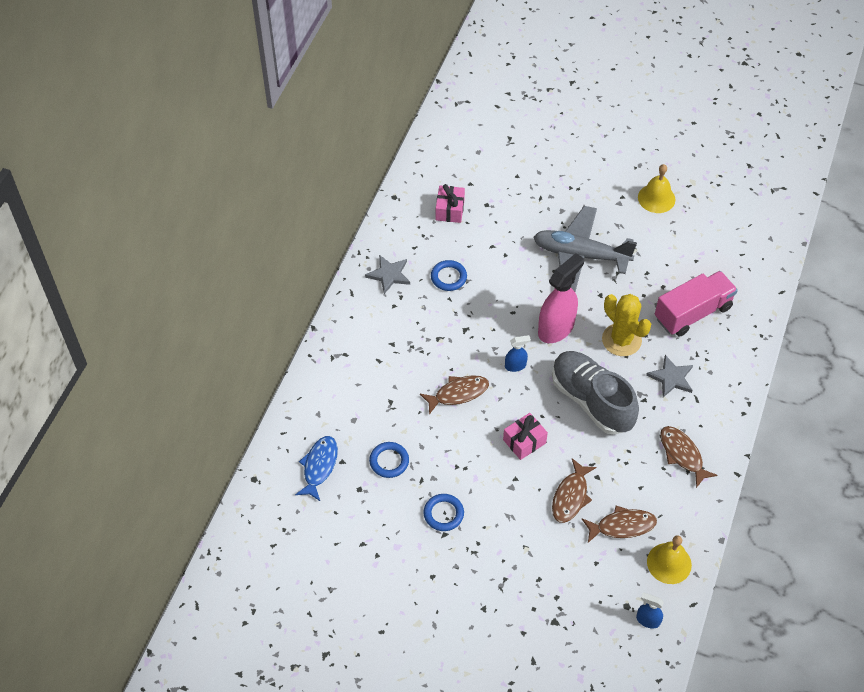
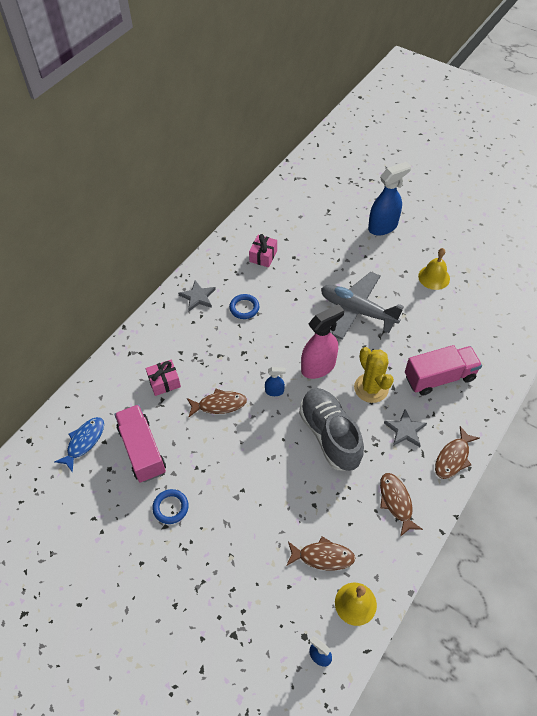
camera: 15 degrees right, 0 degrees up
blue ring [369,442,409,478] -> pink truck [114,404,166,482]
pink gift [503,413,548,460] -> pink gift moved to [146,360,181,396]
brown fish [552,458,596,523] -> brown fish moved to [435,426,480,479]
none -> blue spray bottle [368,162,411,235]

